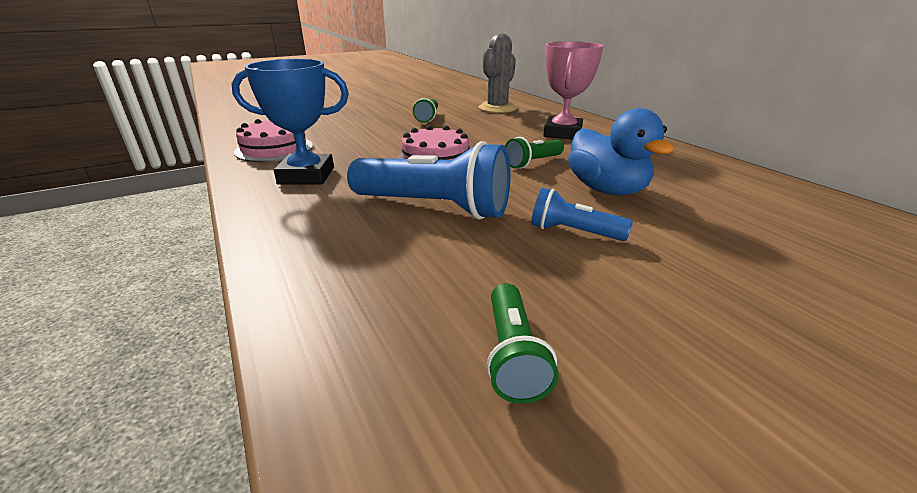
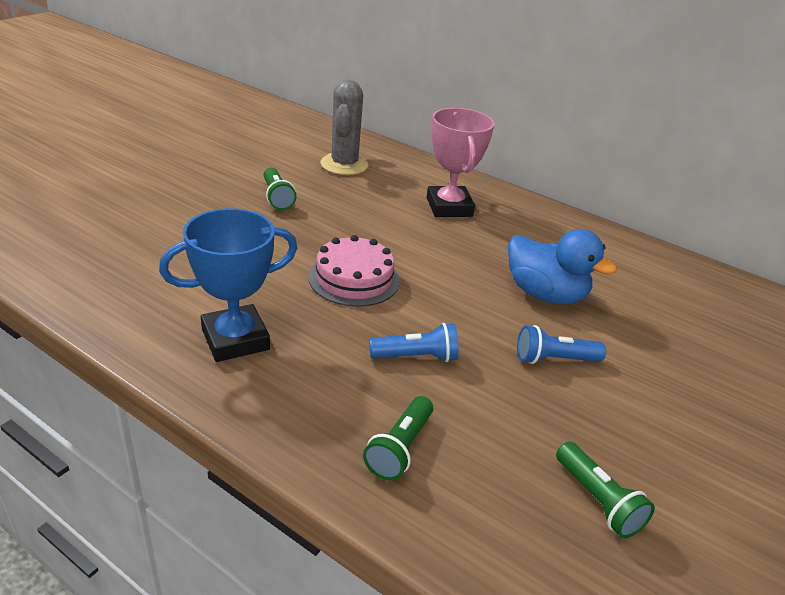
camera: 30 degrees left, 5 degrees up
pink cake [234,119,313,162] -> none
blue flashlight [347,141,510,220] -> blue flashlight [369,323,459,362], size x0.53
green flashlight [505,137,564,169] -> green flashlight moved to [363,396,433,480]

